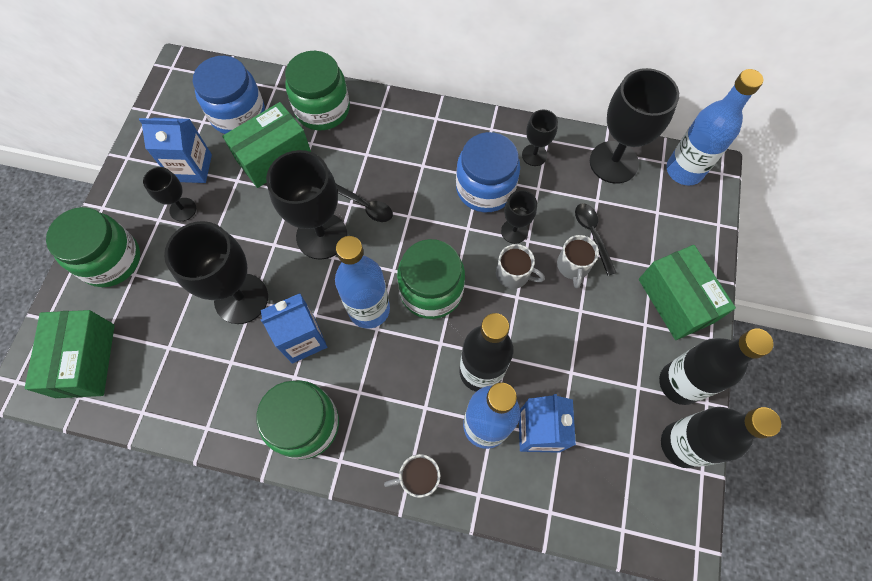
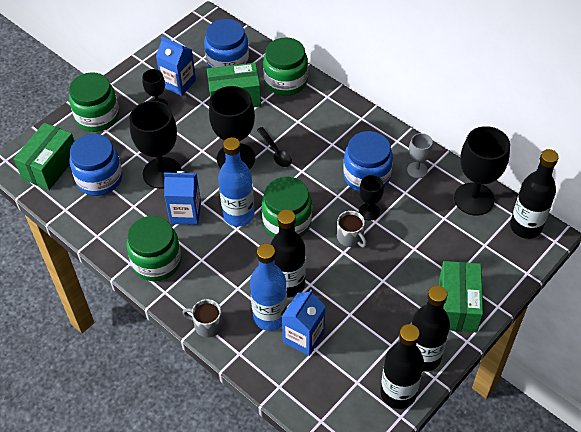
camera: 30 degrees right, 15 degrees down
black goblet [522,109,558,166] -> grey goblet [407,133,433,178]
grey mug [557,235,599,288] -> none
black spoon [575,203,617,276] -> none
blue bottle [667,69,763,186] -> black bottle [510,149,559,239]
none -> blue jar [70,134,122,196]

